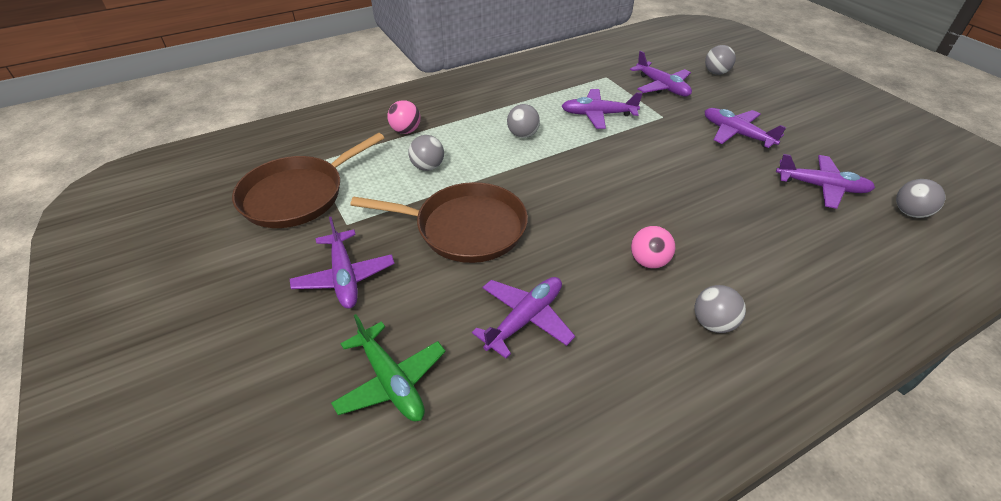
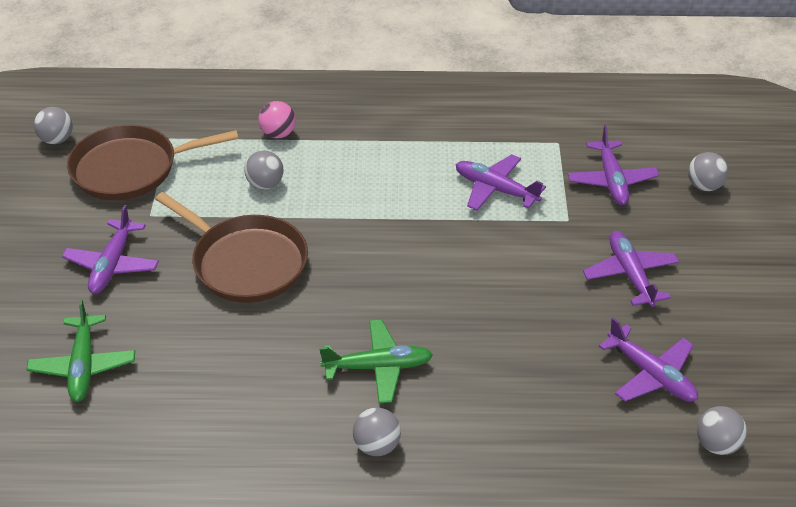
camera: 30 degrees right, 0 degrees up
purple plane [472,277,575,358] -> none
grey ball [507,104,540,138] -> grey ball moved to [34,107,73,144]
pink ball [631,226,675,269] -> green plane [319,320,433,404]

